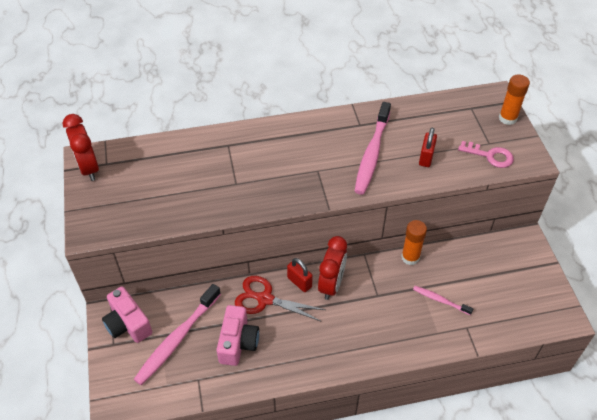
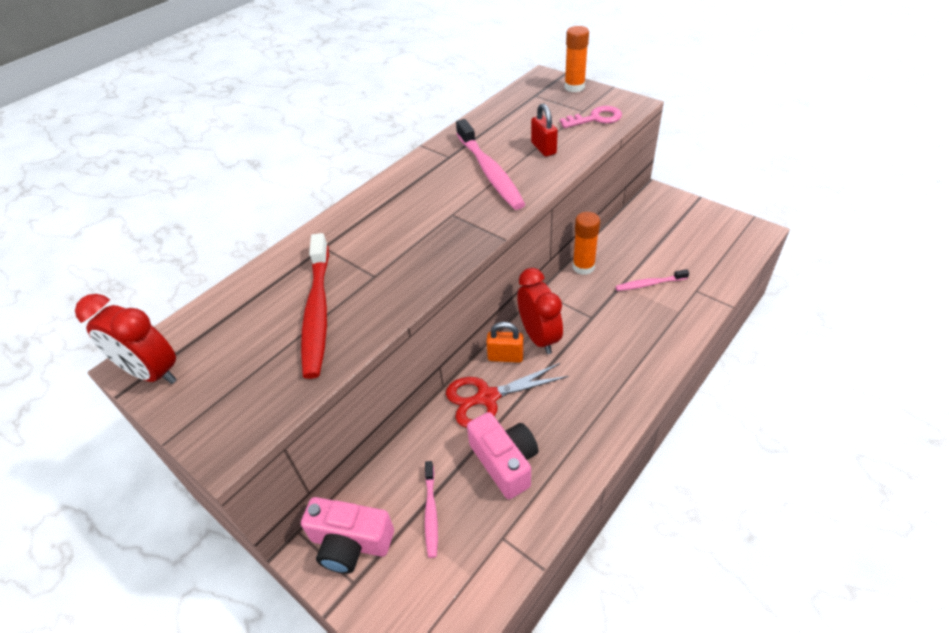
camera: 35 degrees left, 5 degrees down
pink toothbrush [133,284,221,385] -> pink toothbrush [425,461,438,558], size x0.52
red padlock [287,258,313,292] -> orange padlock [486,322,524,363]
none -> red toothbrush [301,233,329,379]

